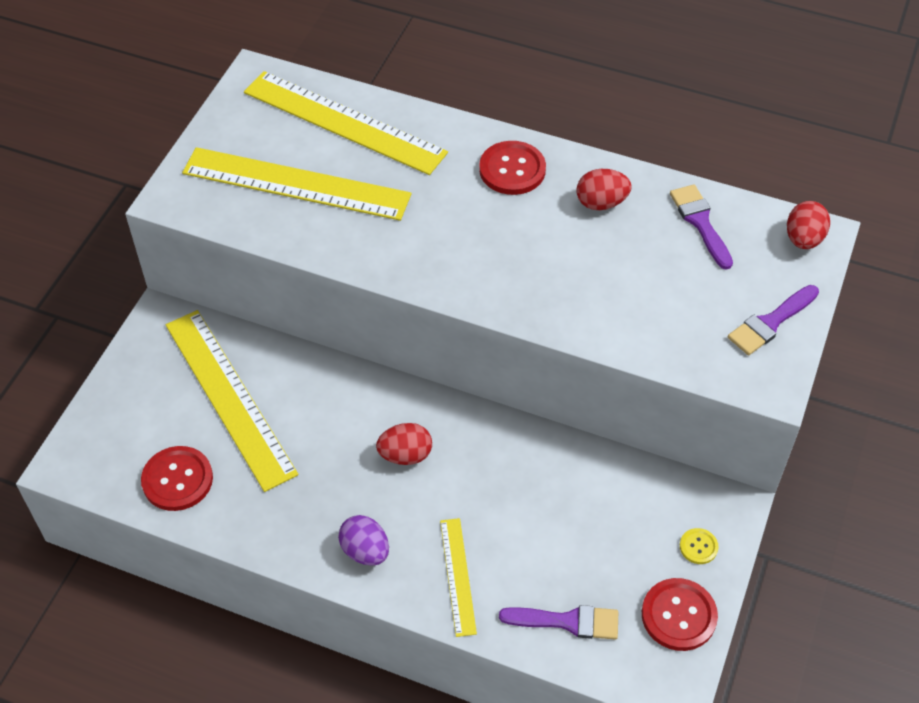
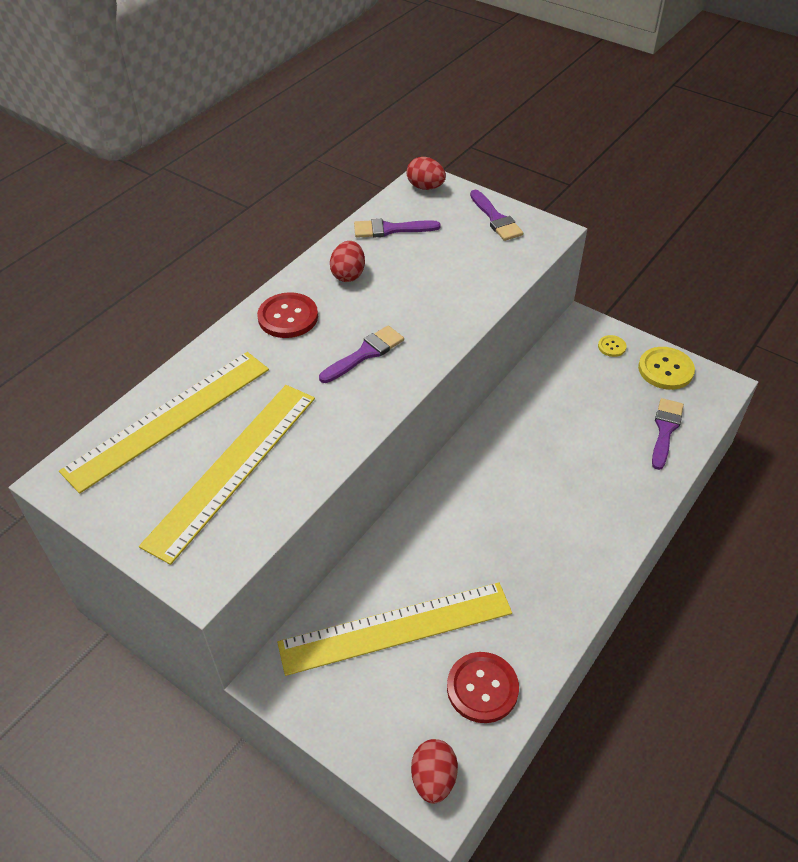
camera: 75 degrees left, 5 degrees down
purple egg [338,515,389,566] -> none
red egg [376,423,432,465] -> red egg moved to [411,739,458,804]
yellow ruler [440,518,477,637] -> none
red button [642,578,718,651] -> yellow button [638,347,695,390]
none -> purple brush [319,325,404,383]

